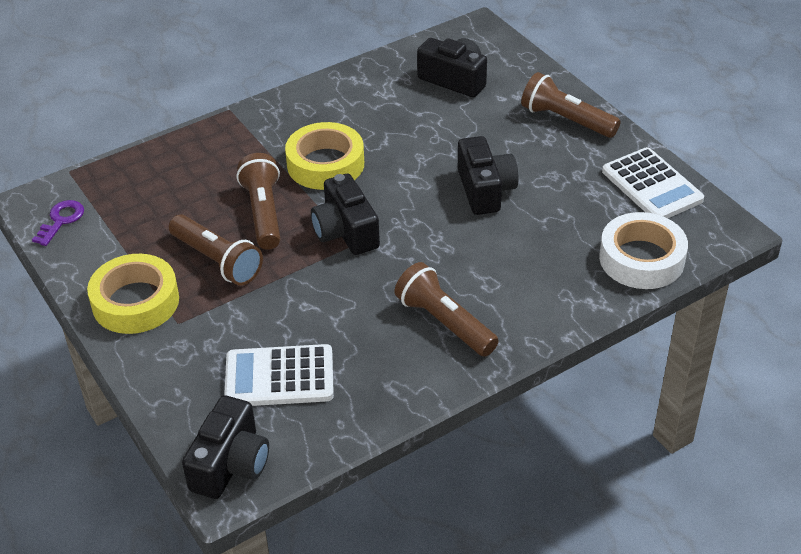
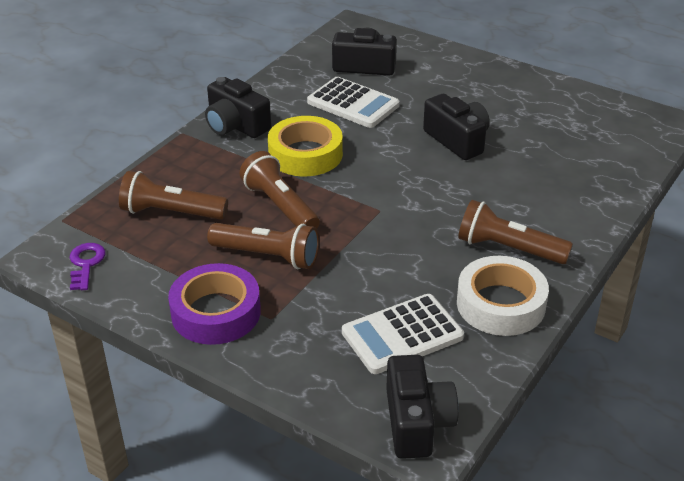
camera: 25 degrees left, 5 degrees down
yellow tape [87,254,179,334] -> purple tape [168,263,261,345]
black camera [311,174,380,255] -> black camera moved to [205,77,271,138]
brown flashlight [521,72,621,138] -> brown flashlight moved to [119,171,228,220]
white tape [599,212,688,289] -> white tape moved to [457,256,549,336]
white calculator [602,147,704,218] -> white calculator moved to [307,77,400,128]

